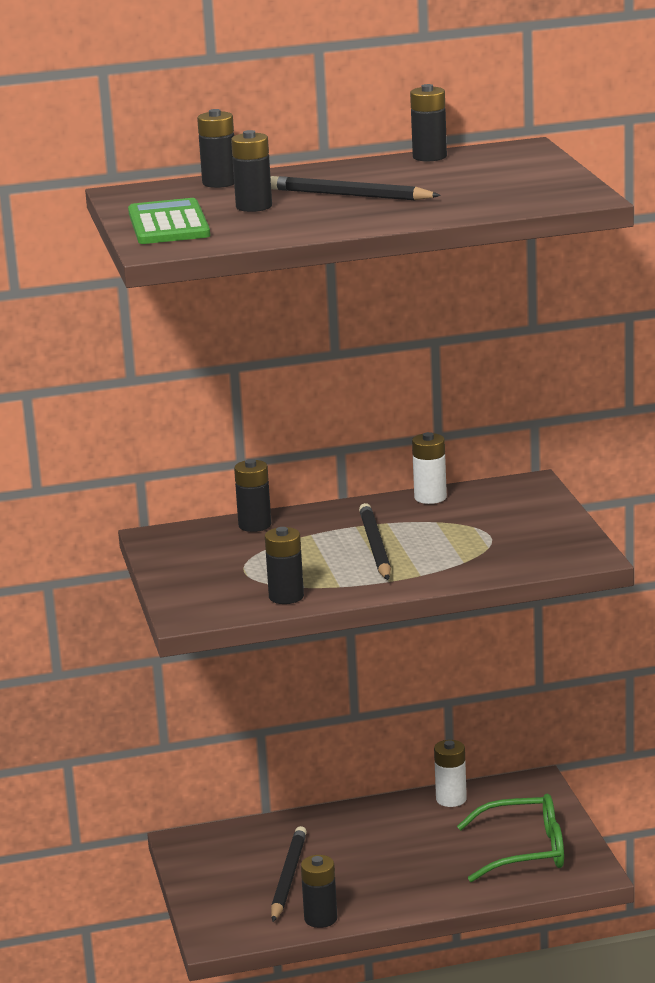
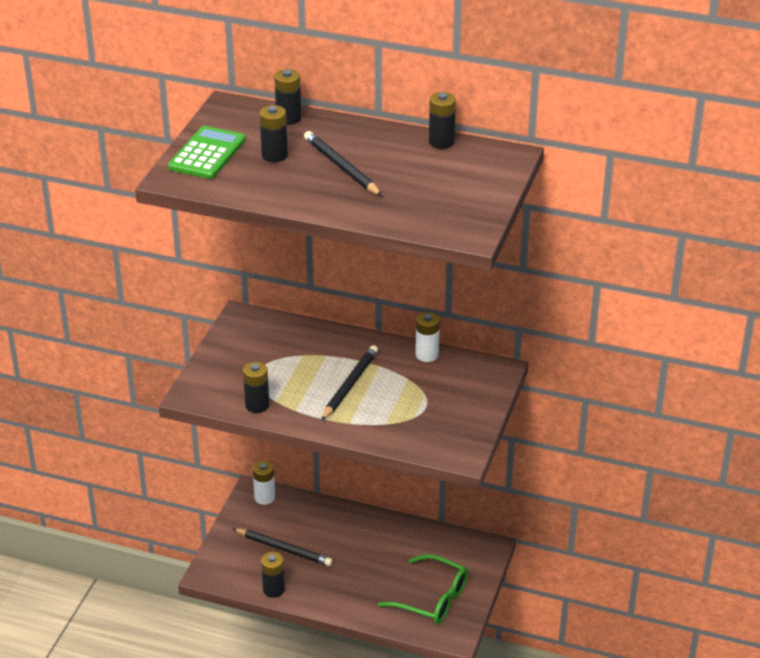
camera: 30 degrees right, 15 degrees up
black battery [234,459,271,532] -> none
black pencil [271,826,307,922] -> black pencil turned 75 degrees clockwise [232,528,333,566]
white battery [434,740,467,807] -> white battery moved to [253,461,275,505]

